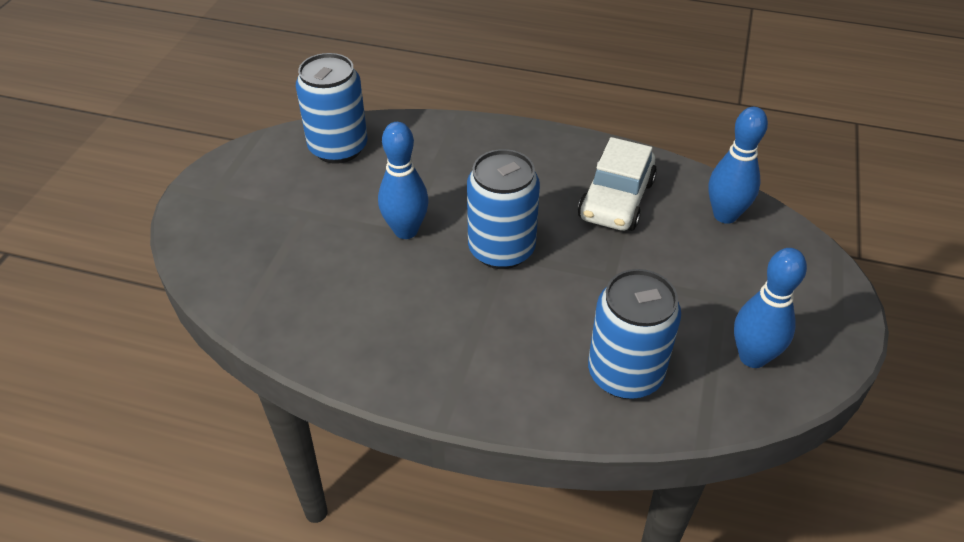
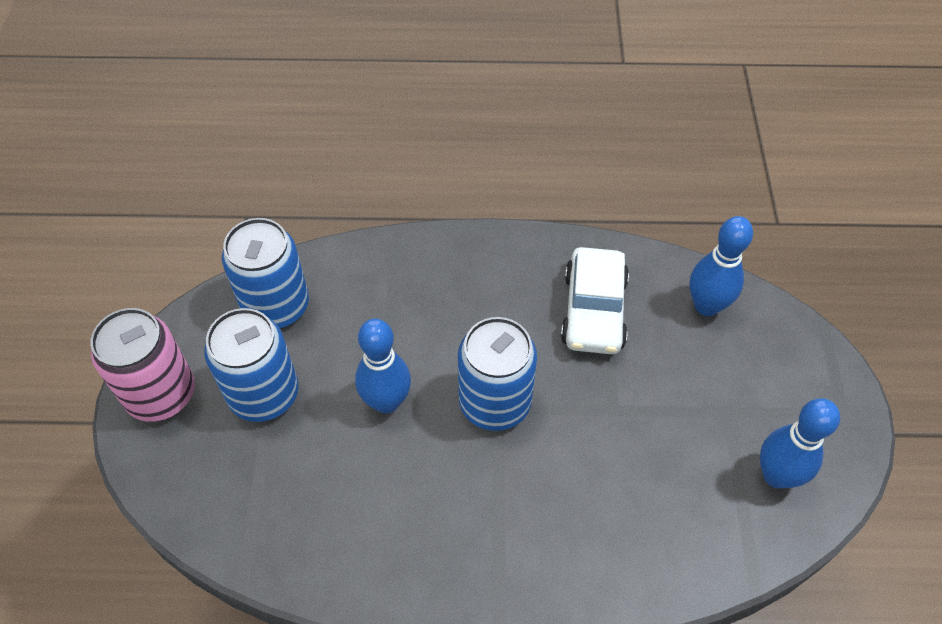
camera: 15 degrees left, 10 degrees up
blue can [588,269,681,399] -> blue can moved to [204,308,299,422]
none -> pink can [91,308,195,422]

